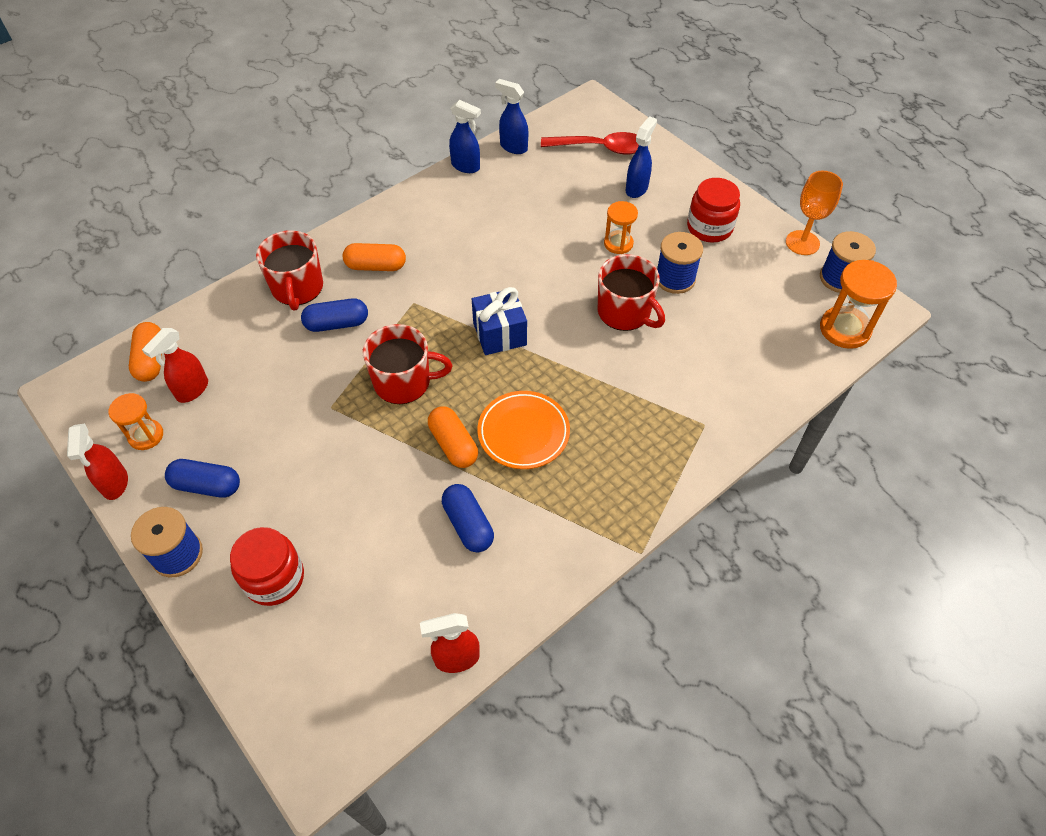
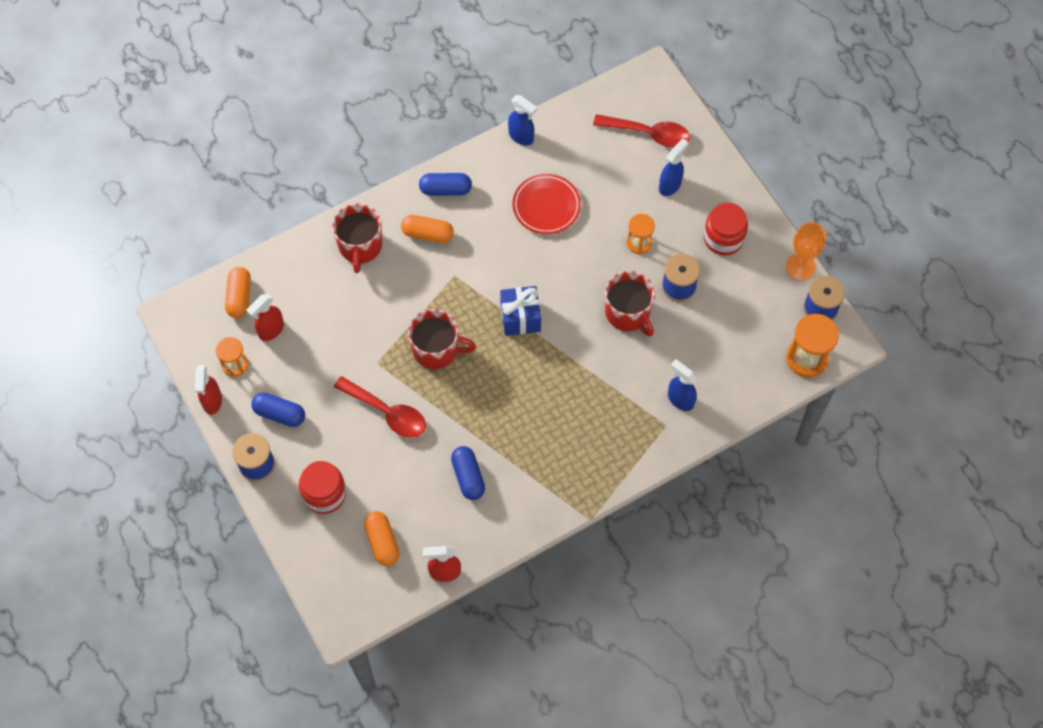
camera: 10 degrees right, 10 degrees up
blue capsule [301,298,368,332] -> blue capsule moved to [419,173,472,196]
orange capsule [428,406,478,468] -> orange capsule moved to [364,511,400,566]
orange plate [477,391,570,469] -> none
blue spray bottle [495,79,528,154] -> blue spray bottle moved to [668,359,697,411]
none -> red spoon [334,376,426,438]
none -> red plate [513,174,581,234]

